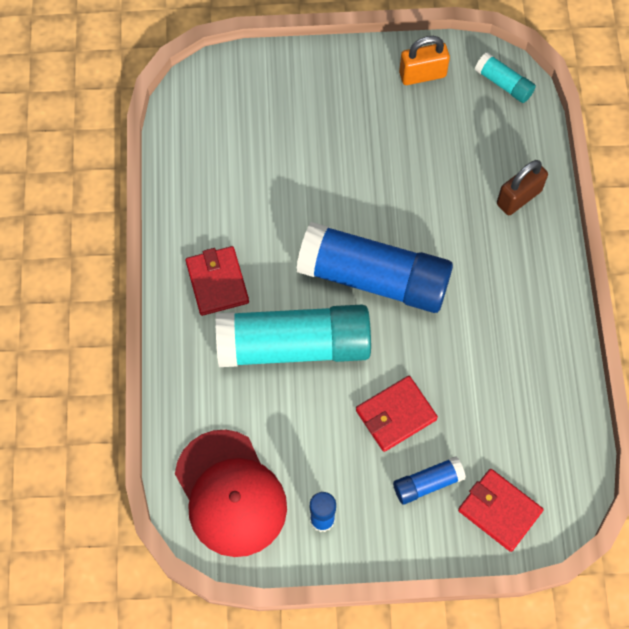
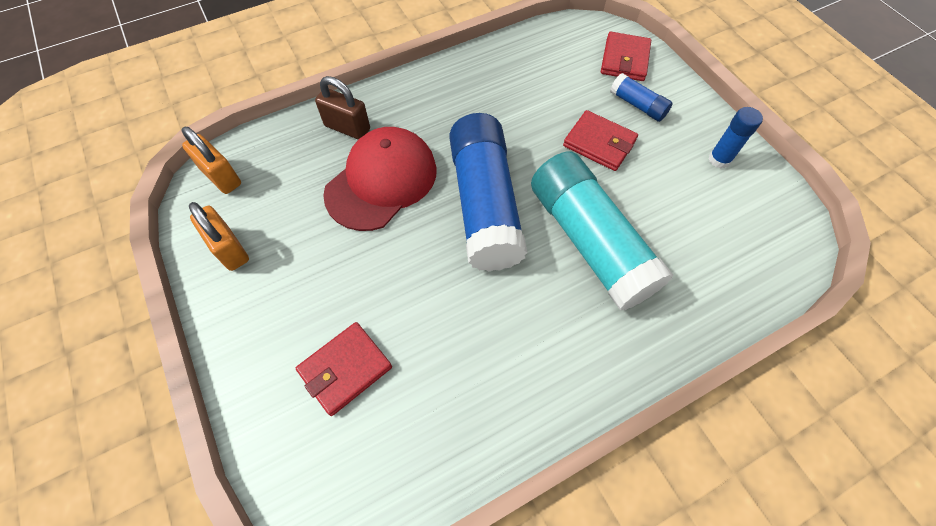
camera: 115 degrees left, 5 degrees down
red cap [175,430,287,557] -> red cap moved to [323,127,437,231]
red wallet [185,246,249,316] -> red wallet moved to [296,322,392,416]
turquoise glue stick [475,52,536,103] -> orange padlock [181,127,241,194]

